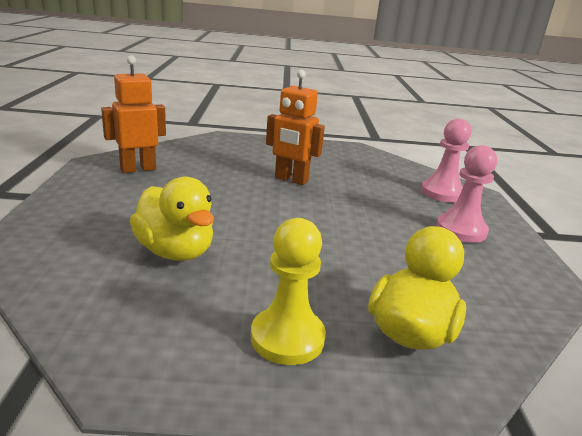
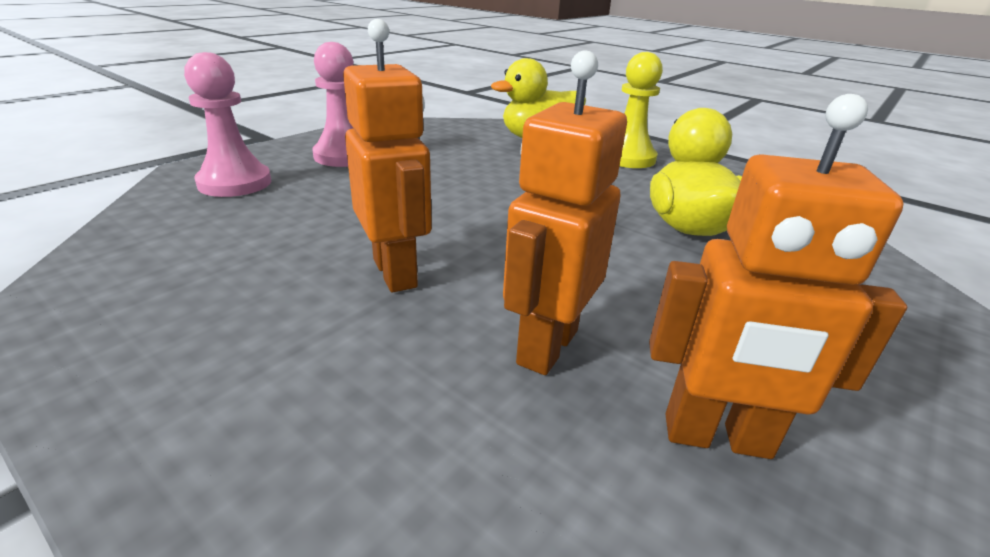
camera: 140 degrees left, 5 degrees up
none -> orange robot [503,51,627,375]

